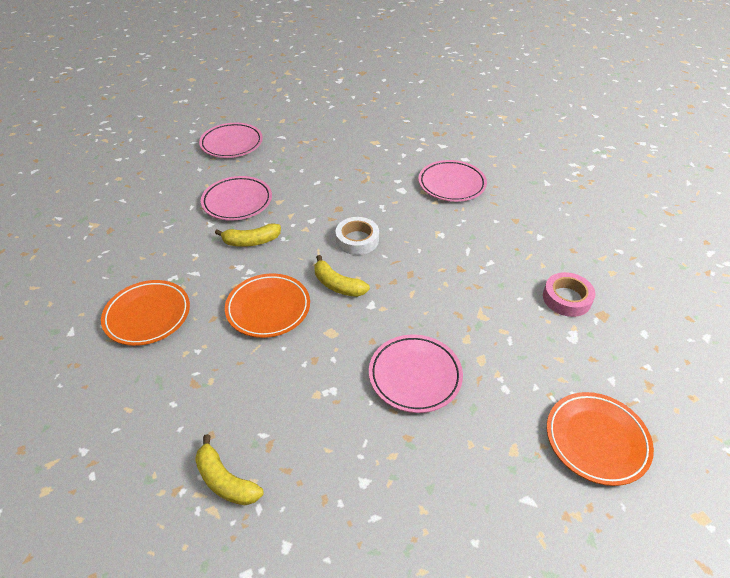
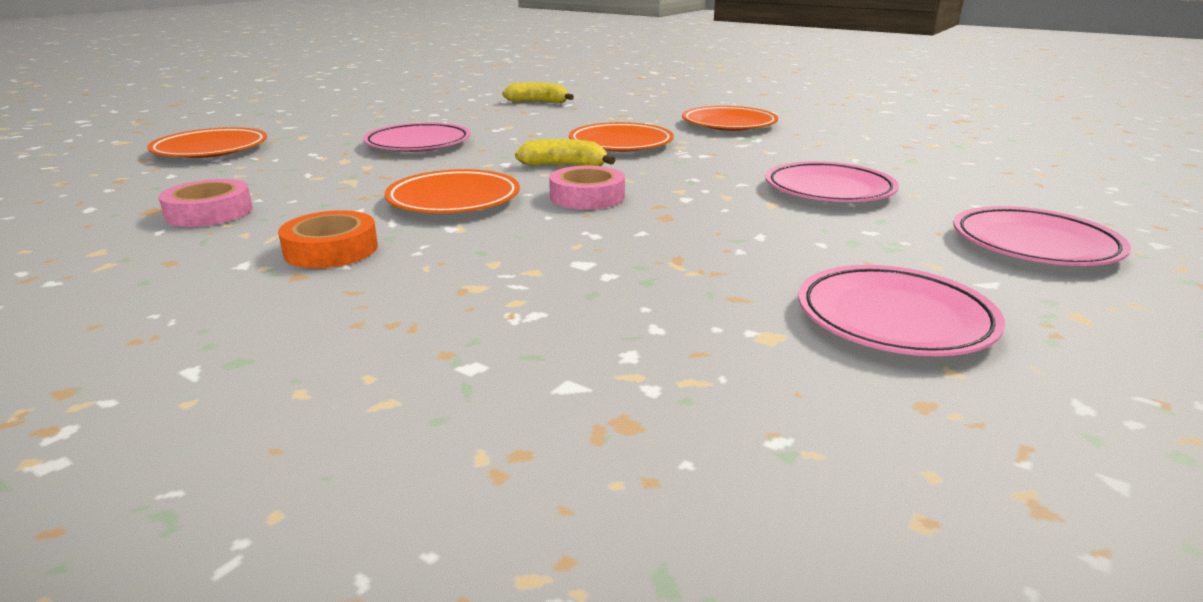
camera: 150 degrees right, 20 degrees down
yellow banana [215,223,281,247] -> none
white tape [336,217,379,255] -> pink tape [549,165,625,209]
pink plate [418,160,487,202] -> pink plate moved to [798,265,1005,356]
none -> orange tape [278,210,378,268]
none -> orange plate [384,169,520,213]

